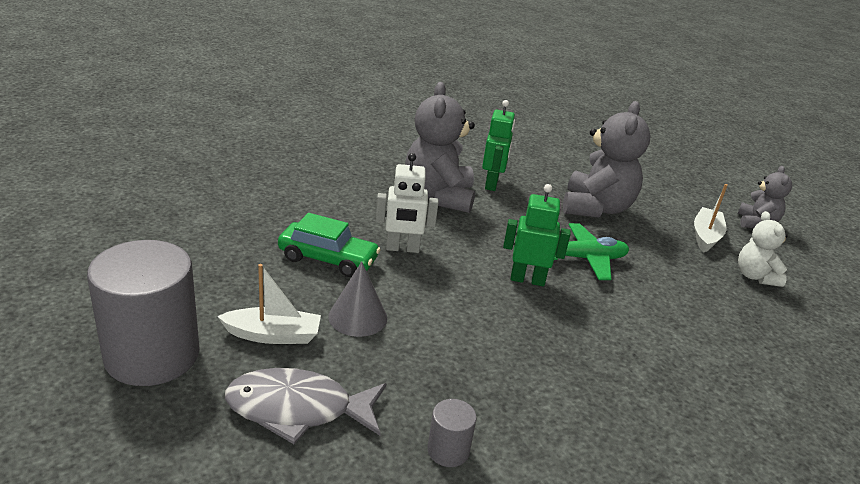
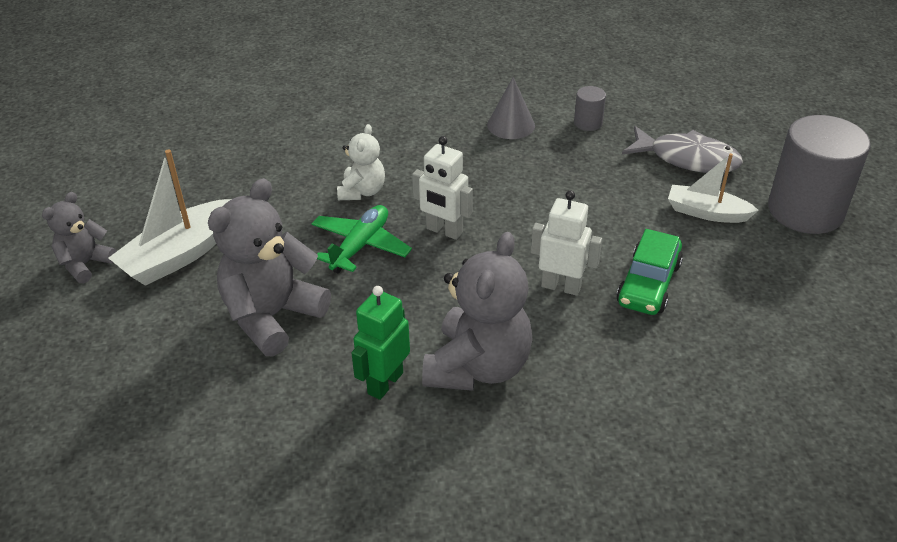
camera: 155 degrees left, 10 degrees up
green car [278,213,381,277] -> green car turned 105 degrees counterclockwise [616,229,683,315]
grey cone [328,261,387,337] -> grey cone moved to [487,77,535,139]
green robot [503,184,571,286] -> white robot [412,136,473,240]
green plane [554,223,629,280] -> green plane turned 105 degrees clockwise [311,205,412,273]
white boat [694,184,728,253] -> white boat [109,149,232,286], size x1.54
white teddy bear [738,211,788,287] -> white teddy bear moved to [337,124,385,200]

